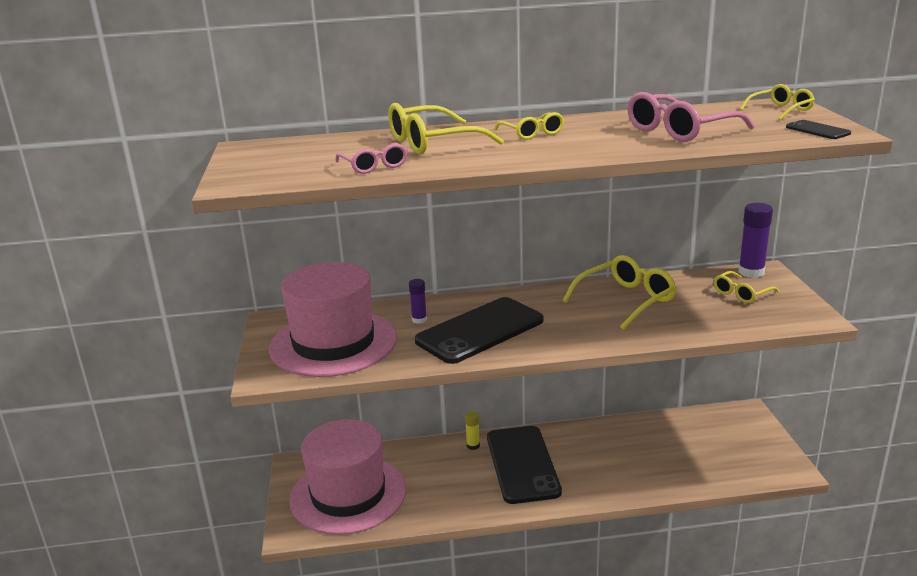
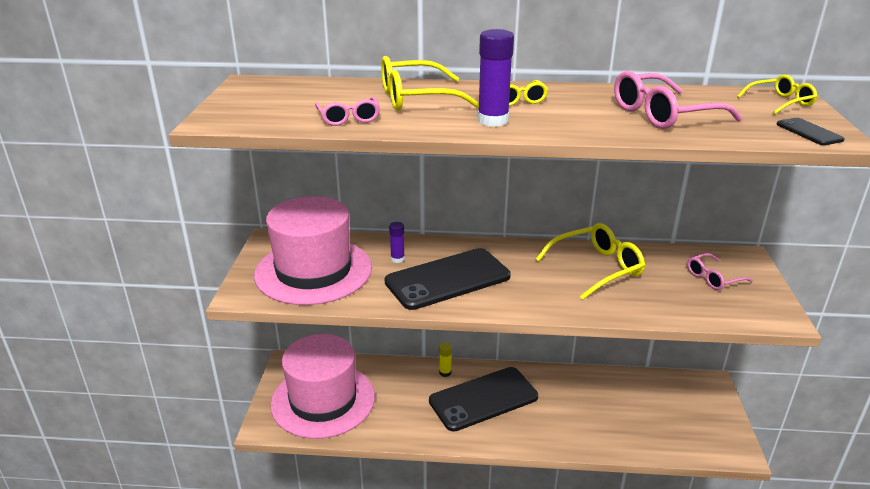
camera: 10 degrees right, 5 degrees up
black phone [487,426,562,504] -> black phone turned 60 degrees clockwise [429,367,538,432]
yellow glasses [714,271,780,303] -> pink glasses [687,253,753,290]
purple glue stick [738,203,773,278] -> purple glue stick moved to [478,29,514,127]

